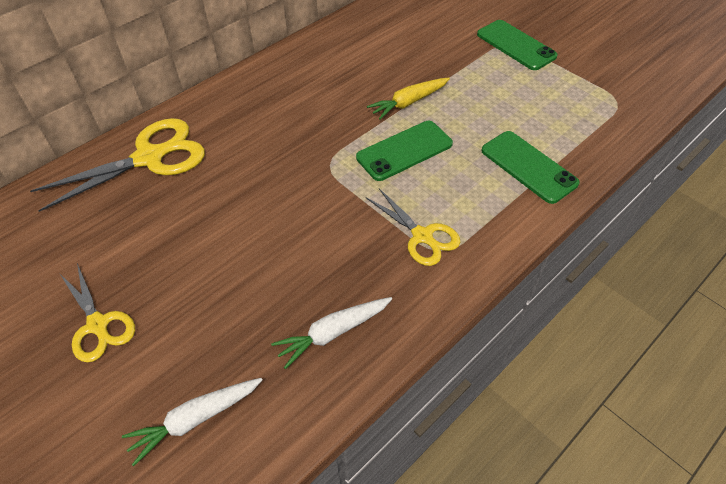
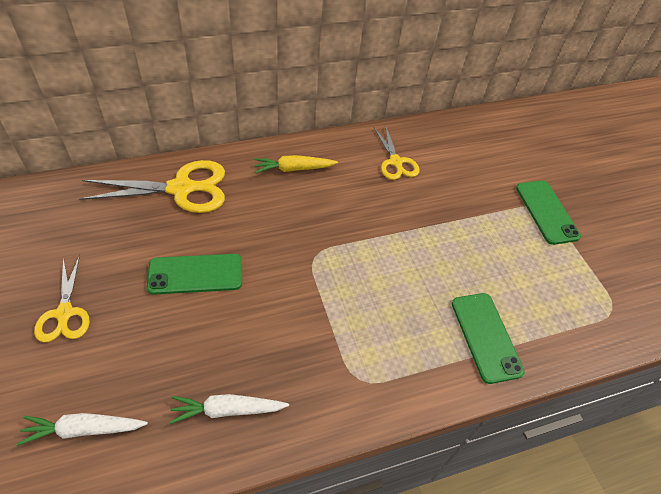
camera: 20 degrees right, 0 degrees up
green phone [356,121,453,181] -> green phone moved to [147,254,242,295]
yellow scissors [366,188,460,266] -> yellow scissors moved to [374,125,419,180]
yellow carrot [367,78,450,120] -> yellow carrot moved to [254,155,338,173]

